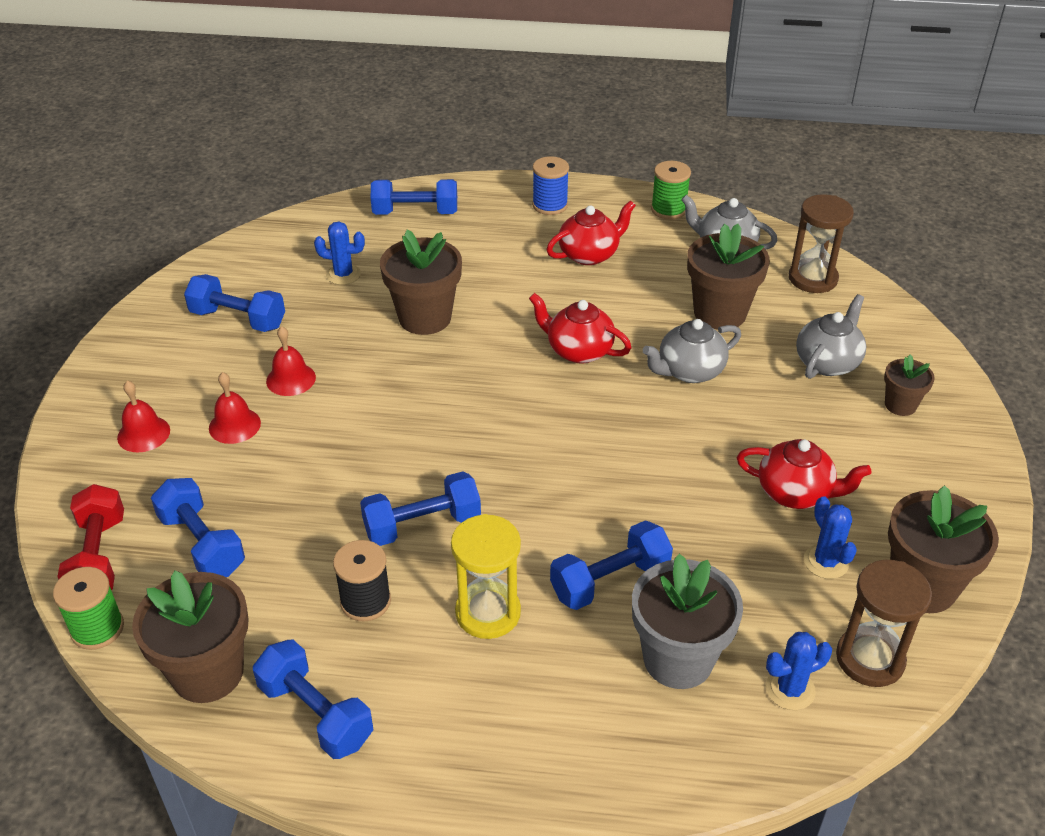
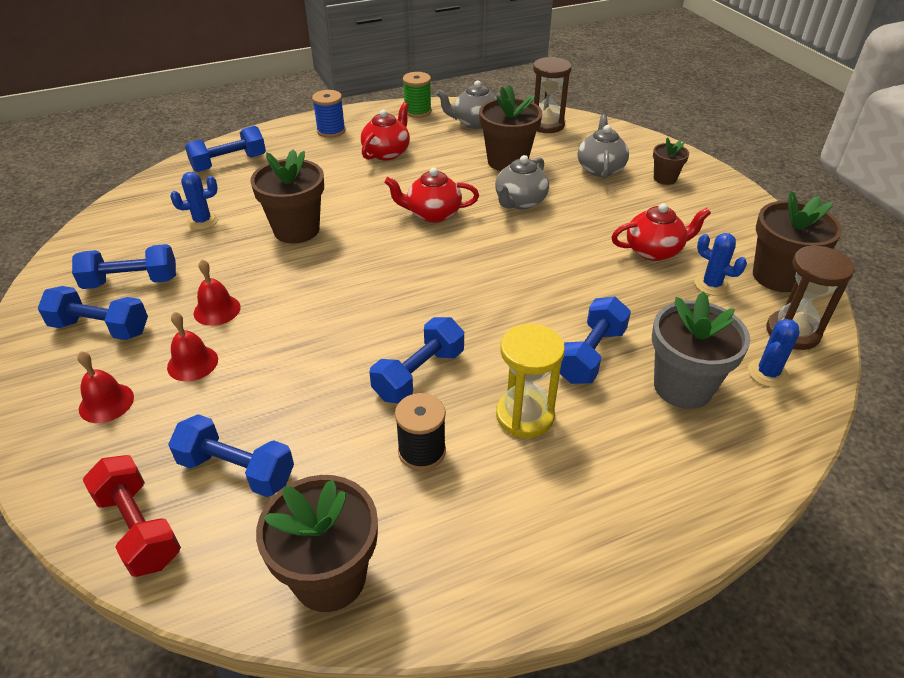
camera: 30 degrees left, 0 degrees up
green spool [53,567,124,650] -> none
blue dumbbell [253,640,373,759] -> blue dumbbell moved to [37,286,148,340]

